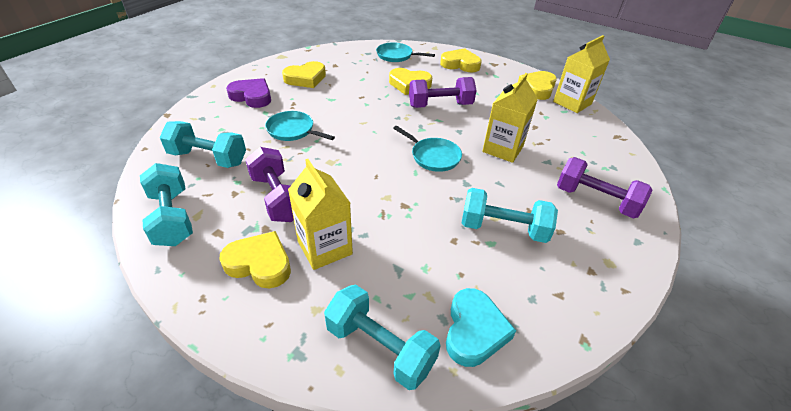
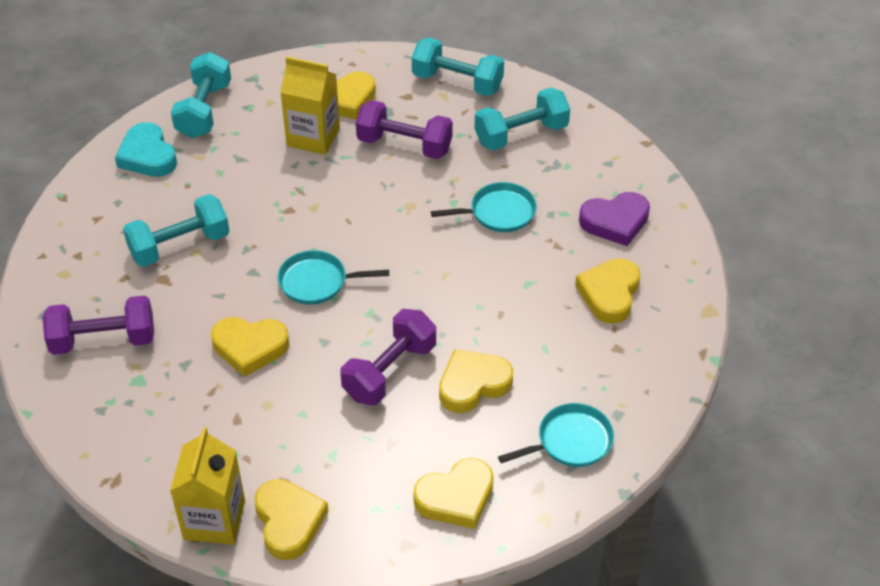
camera: 140 degrees right, 5 degrees up
turquoise dumbbell [324,285,441,390] -> turquoise dumbbell turned 75 degrees counterclockwise [171,52,231,138]
yellow carton [482,73,538,163] -> yellow heart [211,317,289,377]

